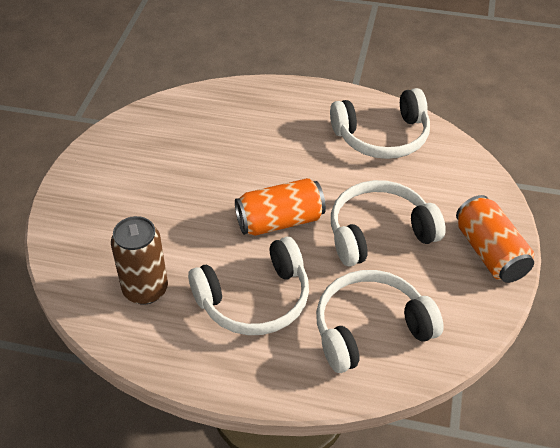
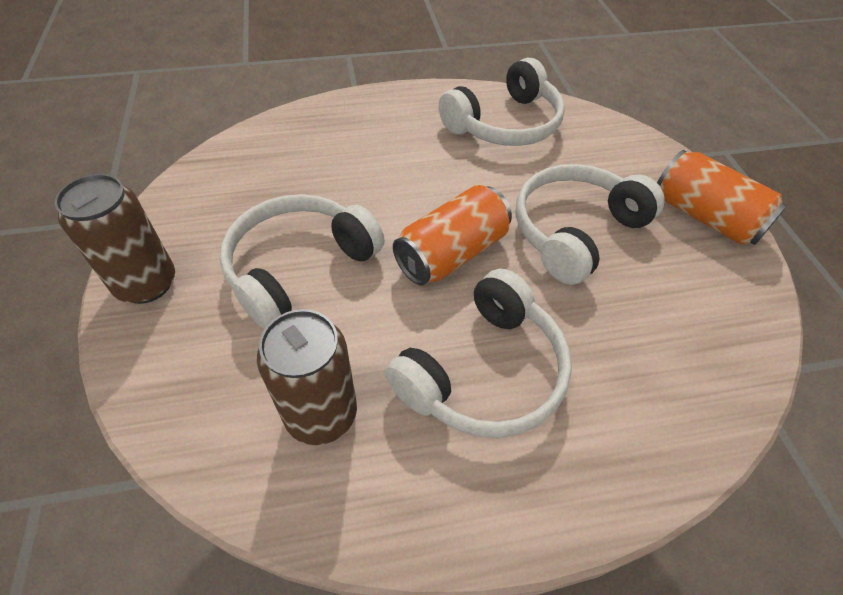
camera: 25 degrees left, 5 degrees up
white headphones [316,270,444,373] -> white headphones moved to [220,194,385,329]
none -> brown can [55,174,175,304]

